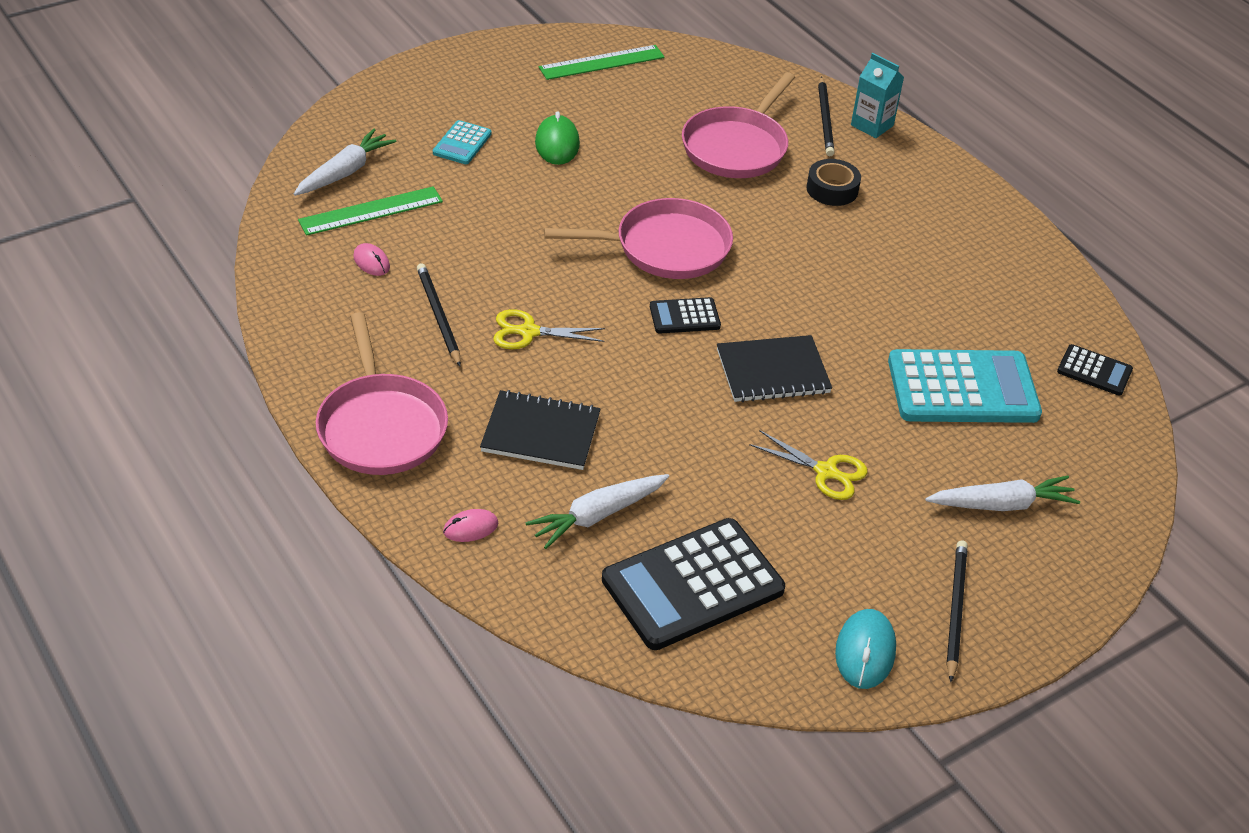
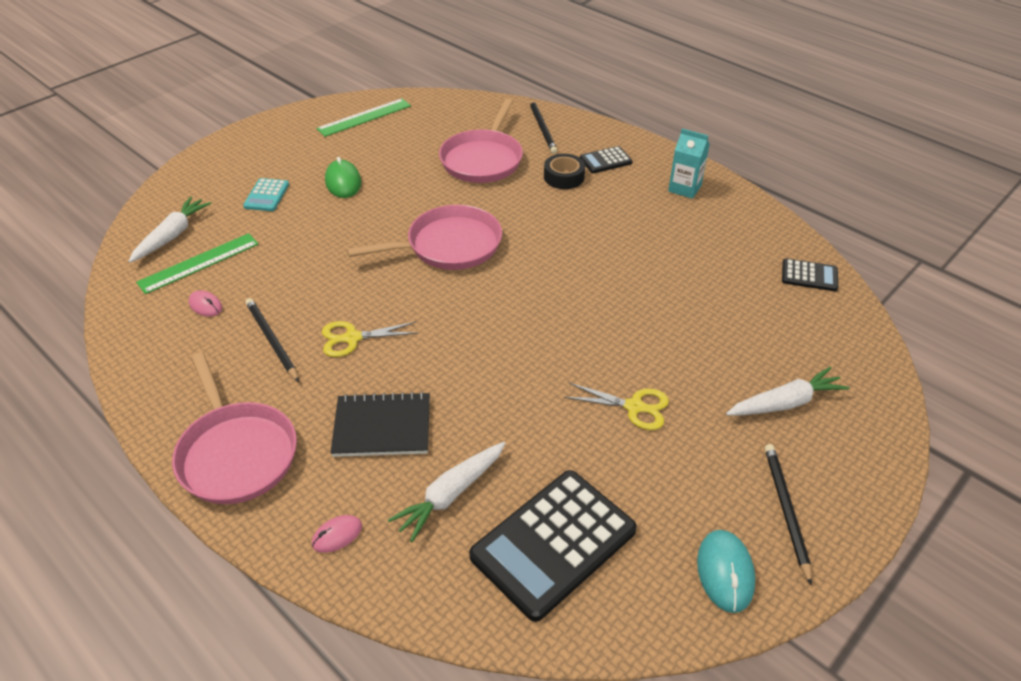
camera: 10 degrees left, 0 degrees up
black calculator [650,297,721,334] -> black calculator moved to [580,146,633,173]
black notebook [717,335,832,402] -> none
turquoise carton [851,53,904,138] -> turquoise carton moved to [668,129,710,199]
turquoise calculator [888,349,1042,423] -> none

